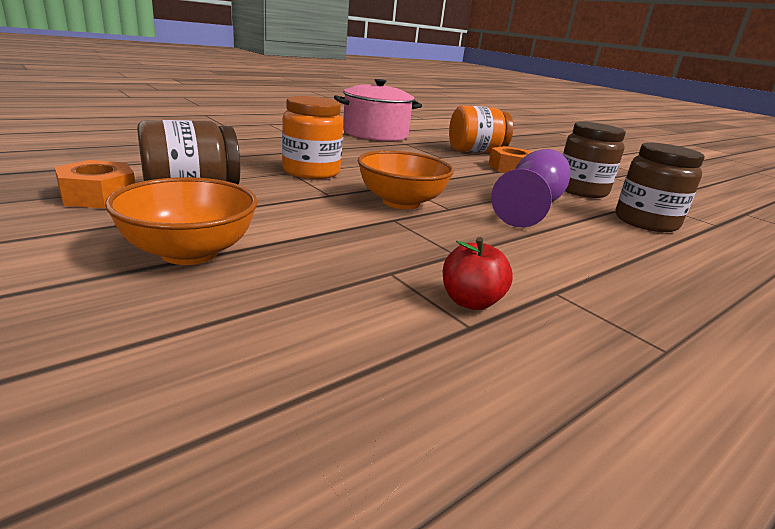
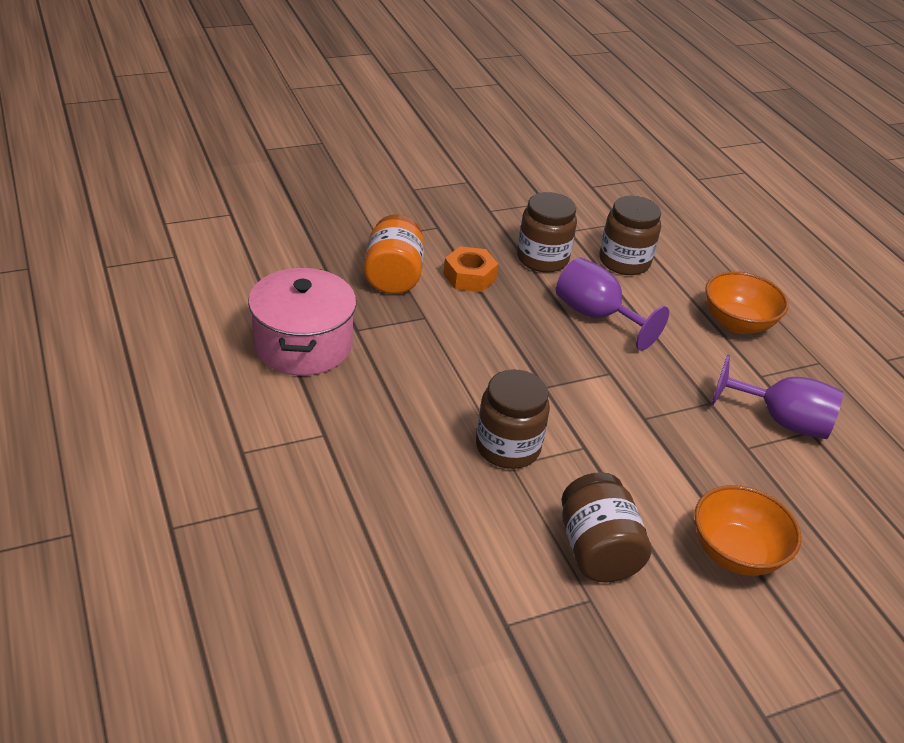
camera: 75 degrees left, 15 degrees up
orange nut [55,160,135,208] -> none
orange jar [282,96,343,179] -> brown jar [476,370,550,469]
orange bowl [357,151,454,209] -> orange bowl moved to [705,271,789,334]
red apple [443,237,513,310] -> purple goblet [711,354,843,439]

